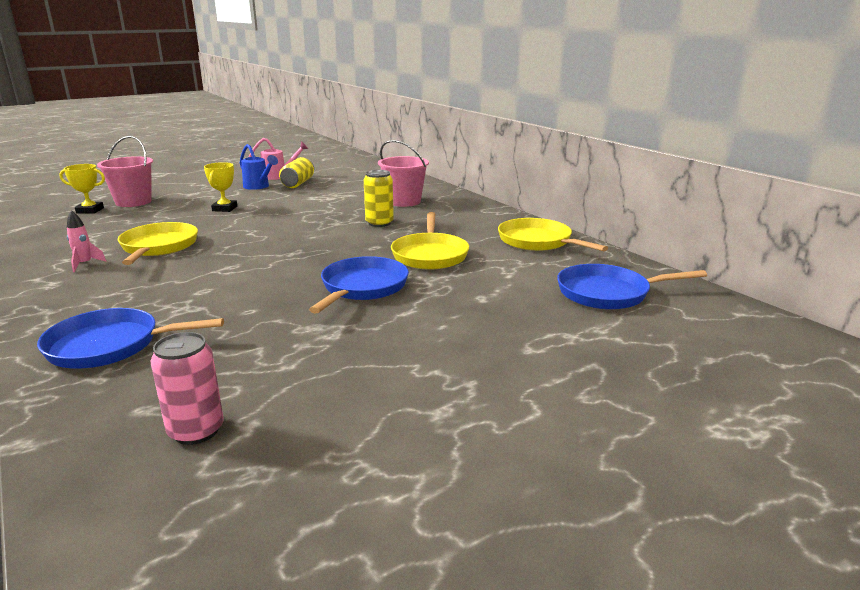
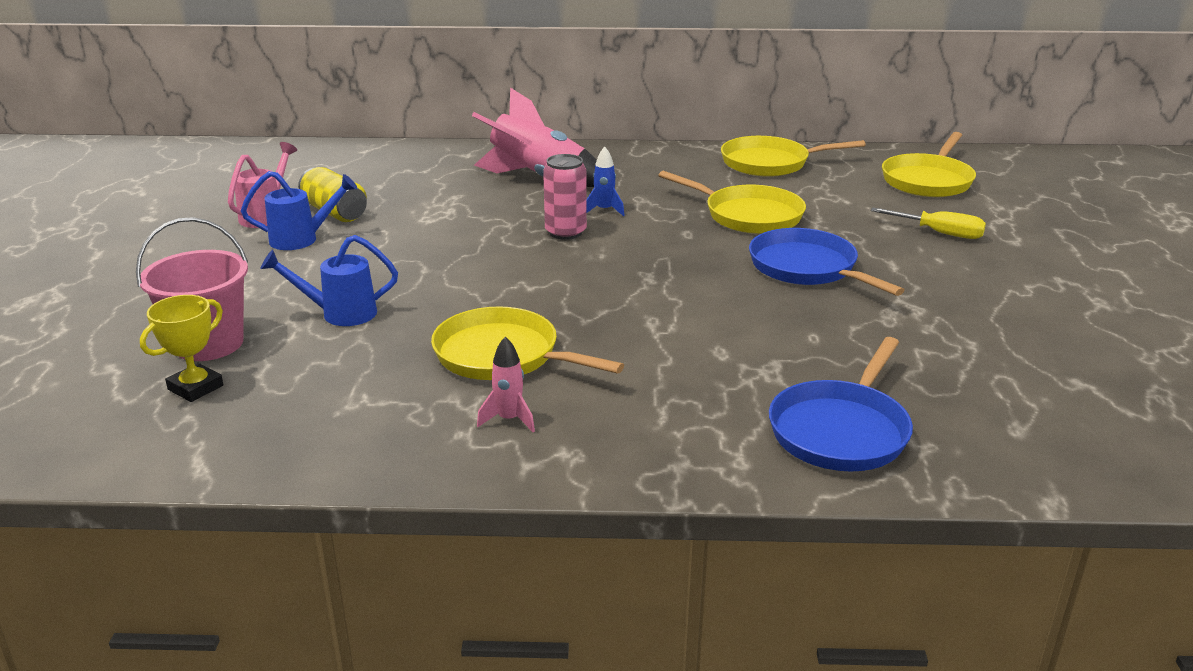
camera: 55 degrees left, 5 degrees up
pink can [150,332,224,445] -> pink can moved to [543,154,587,240]
yellow trophy [204,162,237,212] -> none
yellow can [364,170,394,227] -> blue rocket [587,146,625,216]
pink bucket [378,140,429,207] -> pink rocket [472,88,597,187]
blue pan [557,264,707,310] -> yellow pan [882,132,976,197]
none -> blue watering can [260,235,398,326]
none -> yellow screwdriver [871,208,986,239]

